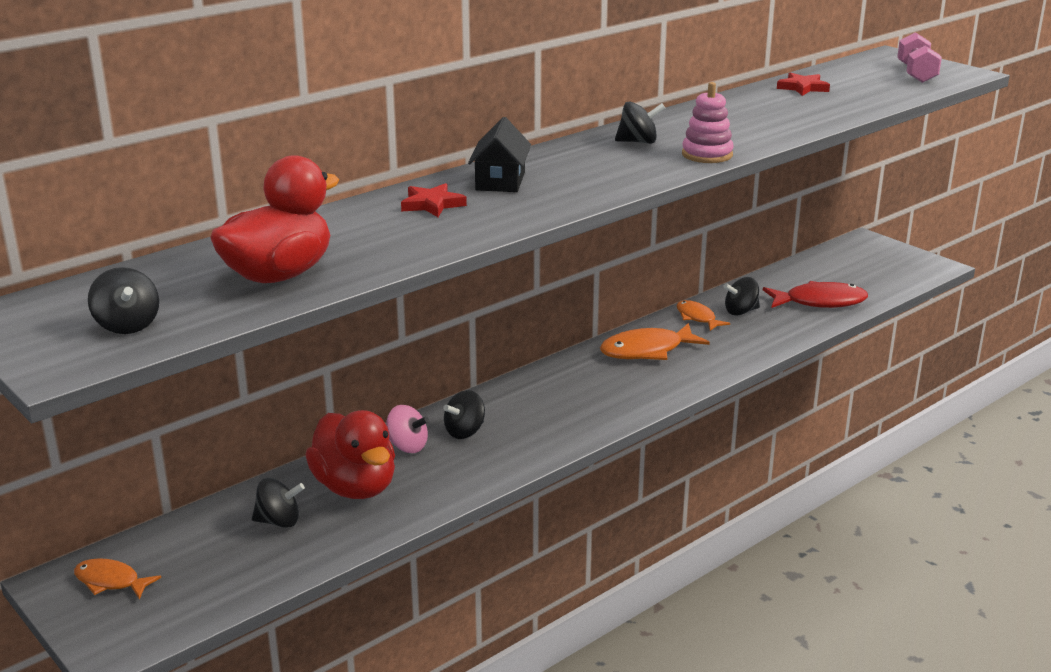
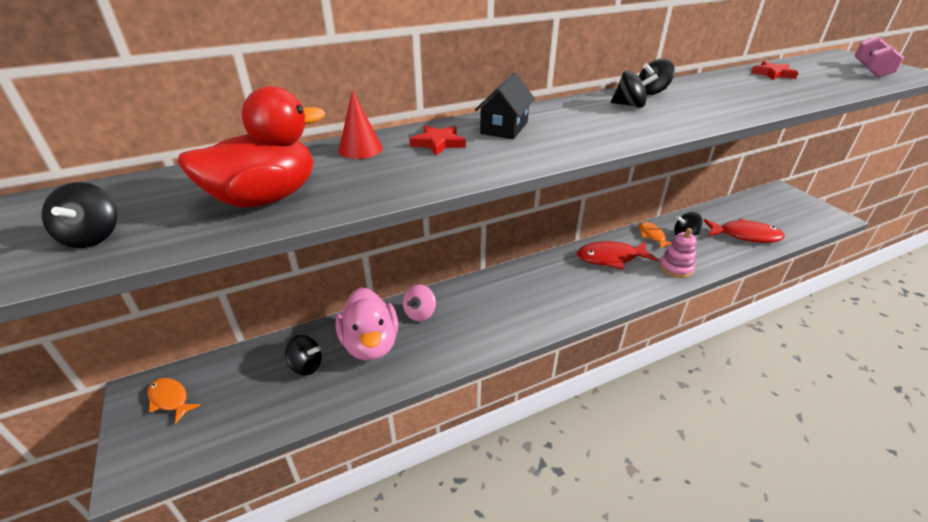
camera: 15 degrees right, 10 degrees up
red duck [305,410,395,499] -> pink duck [336,287,399,361]
pink spinning top [387,405,429,453] -> pink spinning top turned 75 degrees clockwise [403,285,436,321]
black spinning top [443,390,485,439] -> black spinning top moved to [639,59,675,95]
orange fish [600,323,710,360] -> red fish [577,241,658,270]
pink stacking toy [682,82,734,163] -> pink stacking toy moved to [659,228,696,278]
none -> red cone [338,90,383,159]

